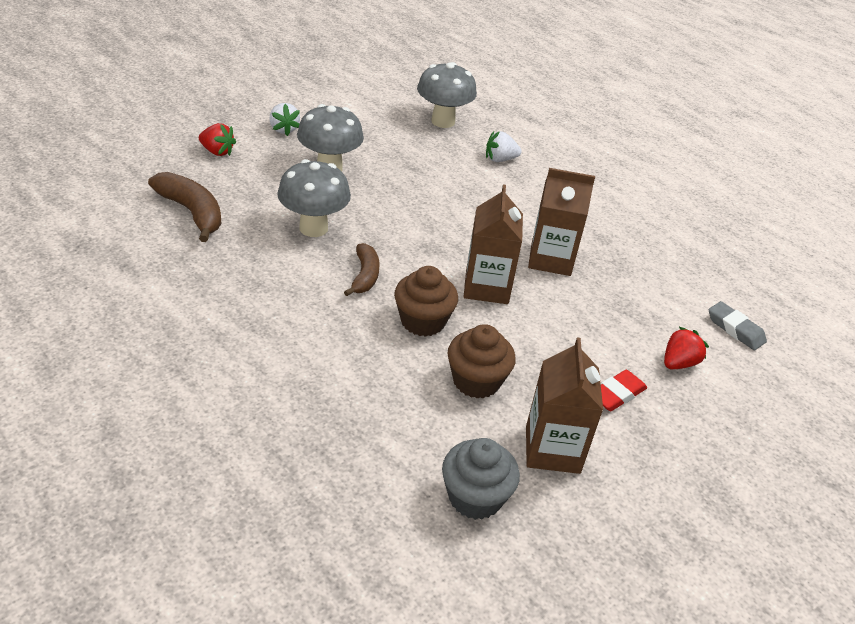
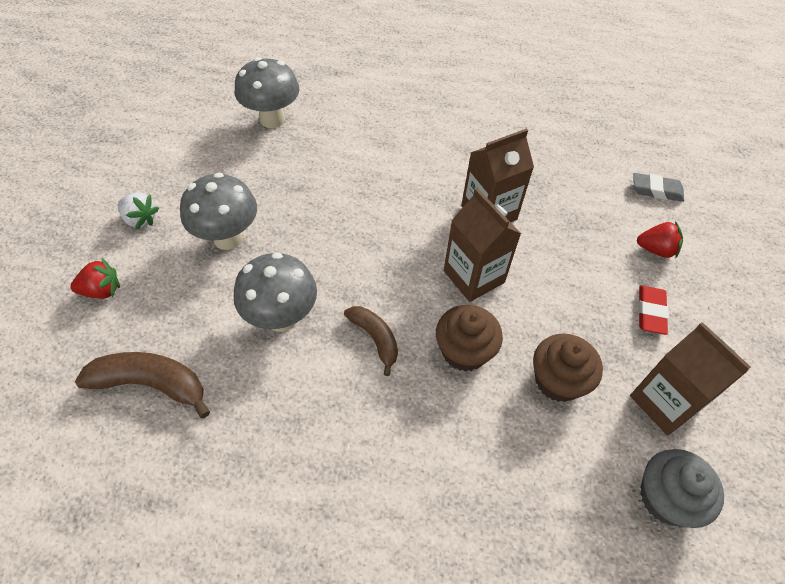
camera: 35 degrees left, 15 degrees up
white strawberry [486,131,522,162] -> none
red strawberry [664,327,709,369] -> red strawberry turned 90 degrees clockwise [637,221,683,258]

